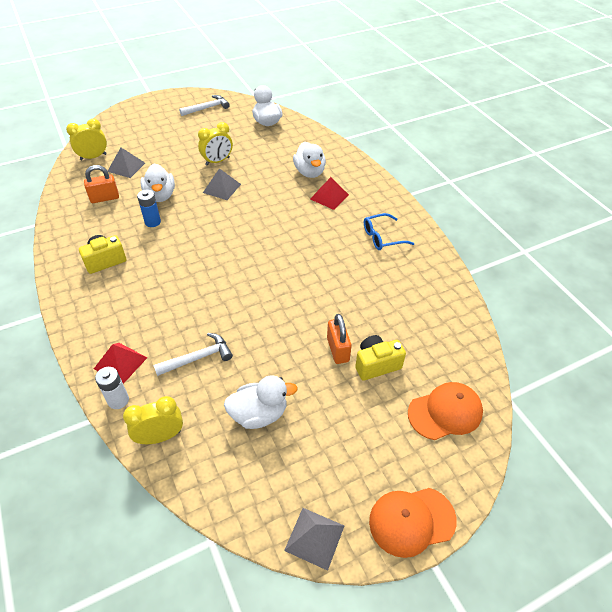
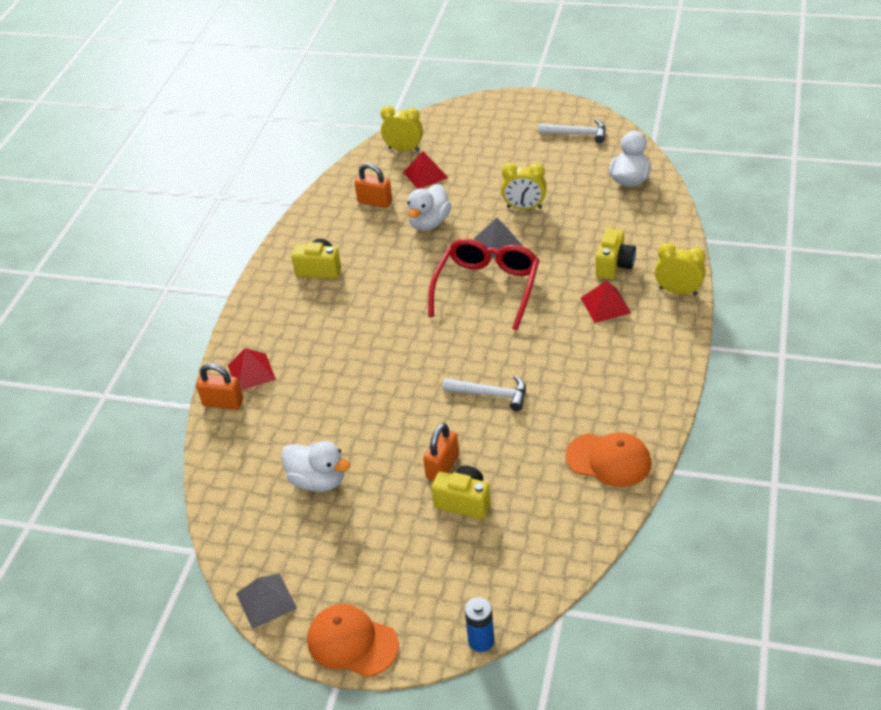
camera: 45 degrees right, 5 degrees down
white battery [95,367,129,409] -> orange padlock [196,363,243,410]
grey pyramid [108,148,145,178] -> red pyramid [403,151,448,189]
yellow clock [123,396,183,444] -> yellow clock moved to [655,243,706,296]
blue battery [137,190,161,227] -> blue battery moved to [465,598,495,652]
white hammer [153,333,233,376] -> white hammer moved to [443,375,526,411]
white duck [293,142,326,178] -> yellow camera [596,228,636,279]
blue glasses [364,213,414,250] -> none
orange cap [408,382,483,440] -> orange cap moved to [565,432,651,487]
none -> red glasses [428,238,539,330]

